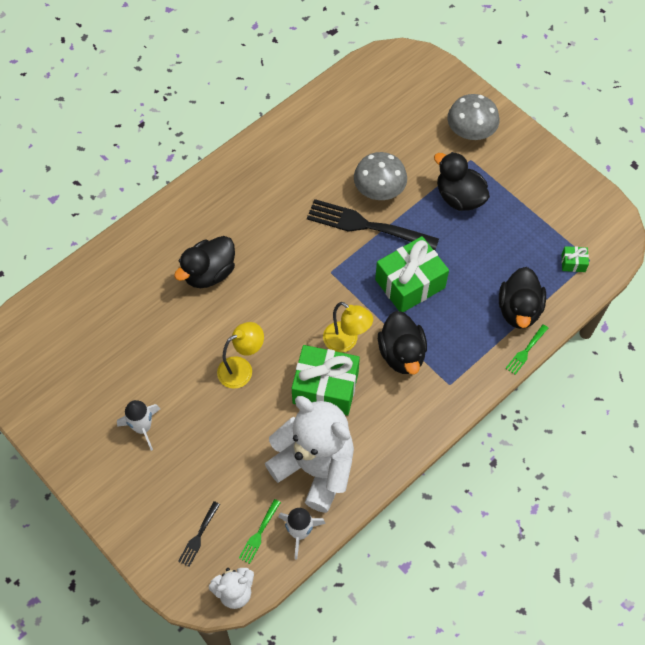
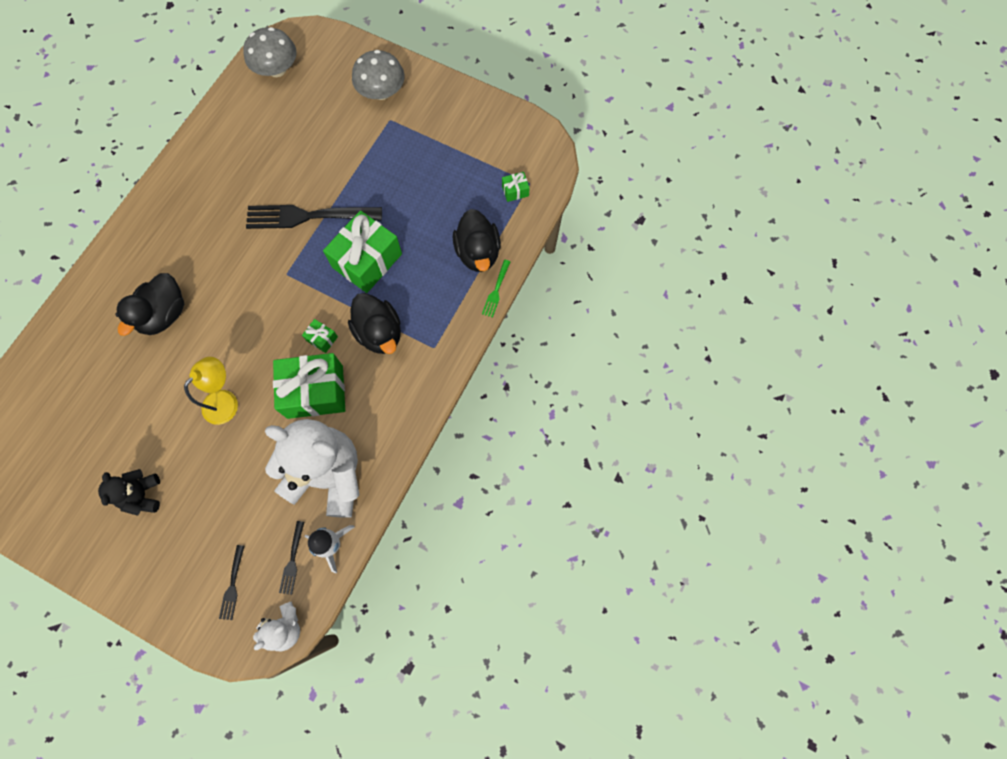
camera: 20 degrees left, 10 degrees up
white rocket [117,400,160,451] -> black teddy bear [98,469,160,516]
green fork [239,499,281,564] -> black fork [279,521,304,595]
yellow lamp [323,302,373,353] -> green gift [302,319,338,353]
grey mushroom [354,152,407,200] -> grey mushroom moved to [243,27,297,77]
black duck [434,152,490,211] -> none

